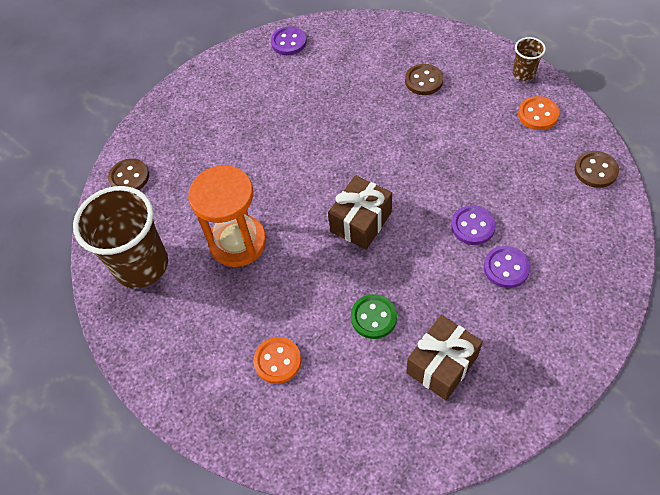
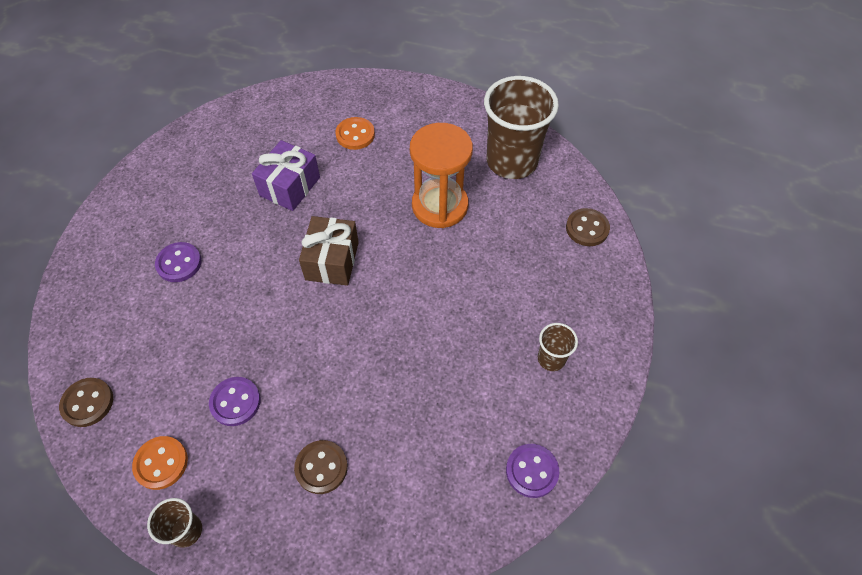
camera: 150 degrees right, 0 degrees up
green button [351,294,397,339] -> purple gift [252,140,320,211]
brown gift [406,315,483,401] -> none
purple button [451,205,496,245] -> purple button moved to [209,377,261,426]
none -> brown cup [538,323,578,371]

